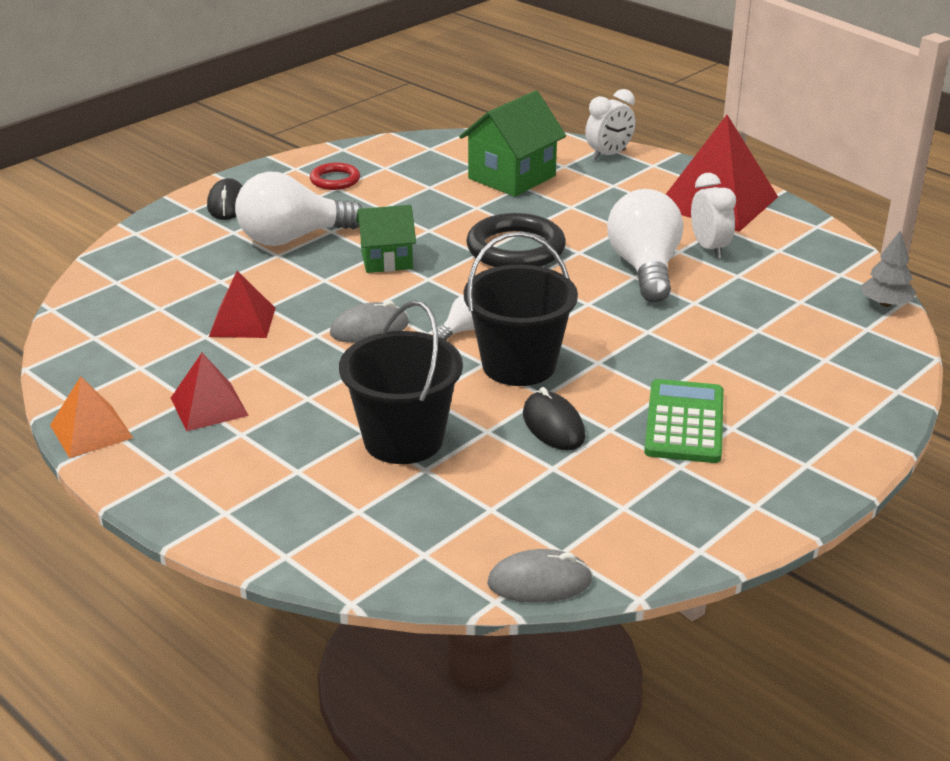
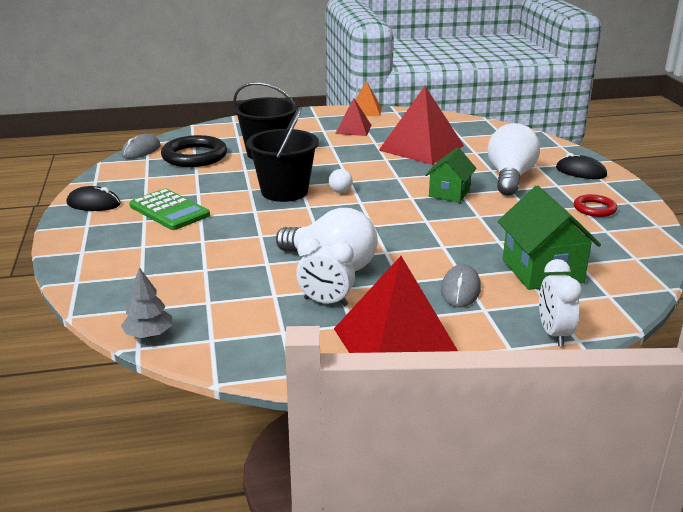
camera: 125 degrees right, 5 degrees down
red pyramid [209,271,276,338] -> red pyramid [379,86,464,165], size x1.84
grey mouse [330,301,409,343] -> grey mouse moved to [441,264,481,307]
black ring [466,213,566,267] -> black ring moved to [161,135,227,167]
black mouse [523,387,585,450] -> black mouse moved to [66,186,121,211]

